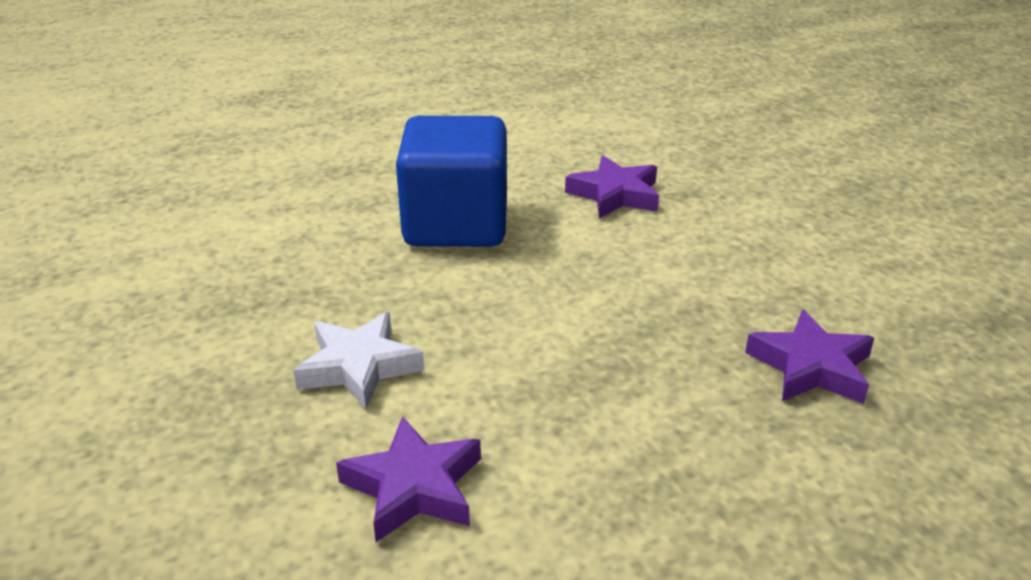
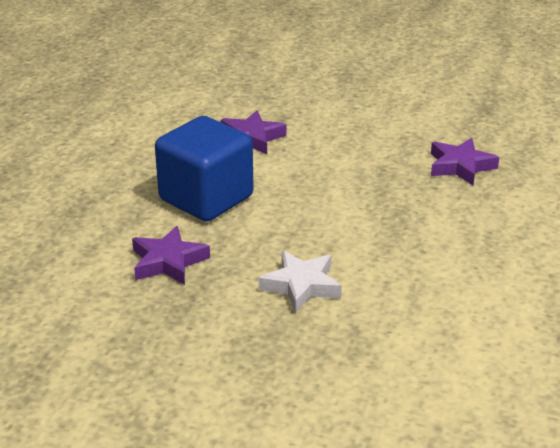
camera: 50 degrees left, 0 degrees up
purple star [336,416,481,542] -> purple star moved to [132,226,210,285]

